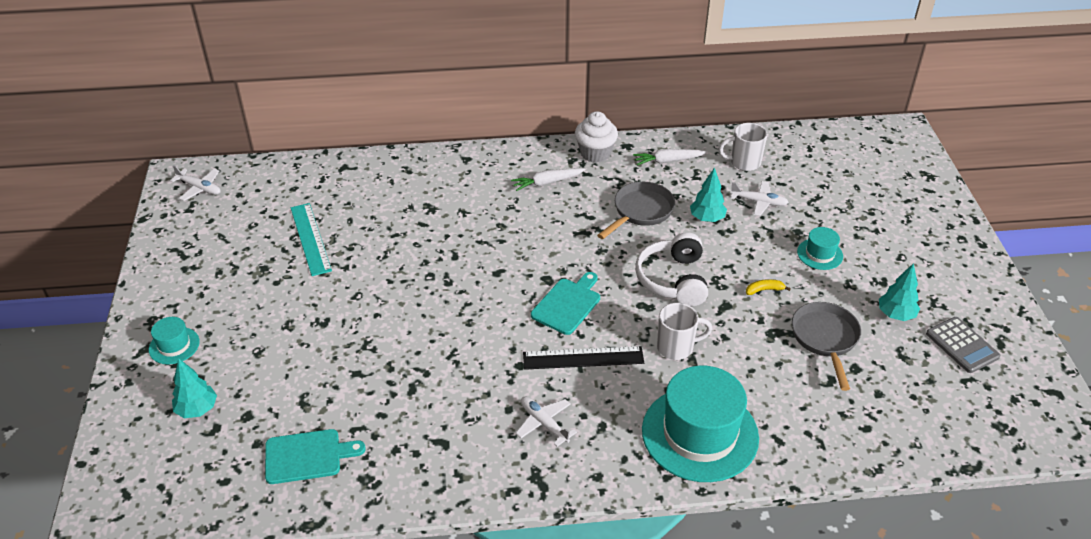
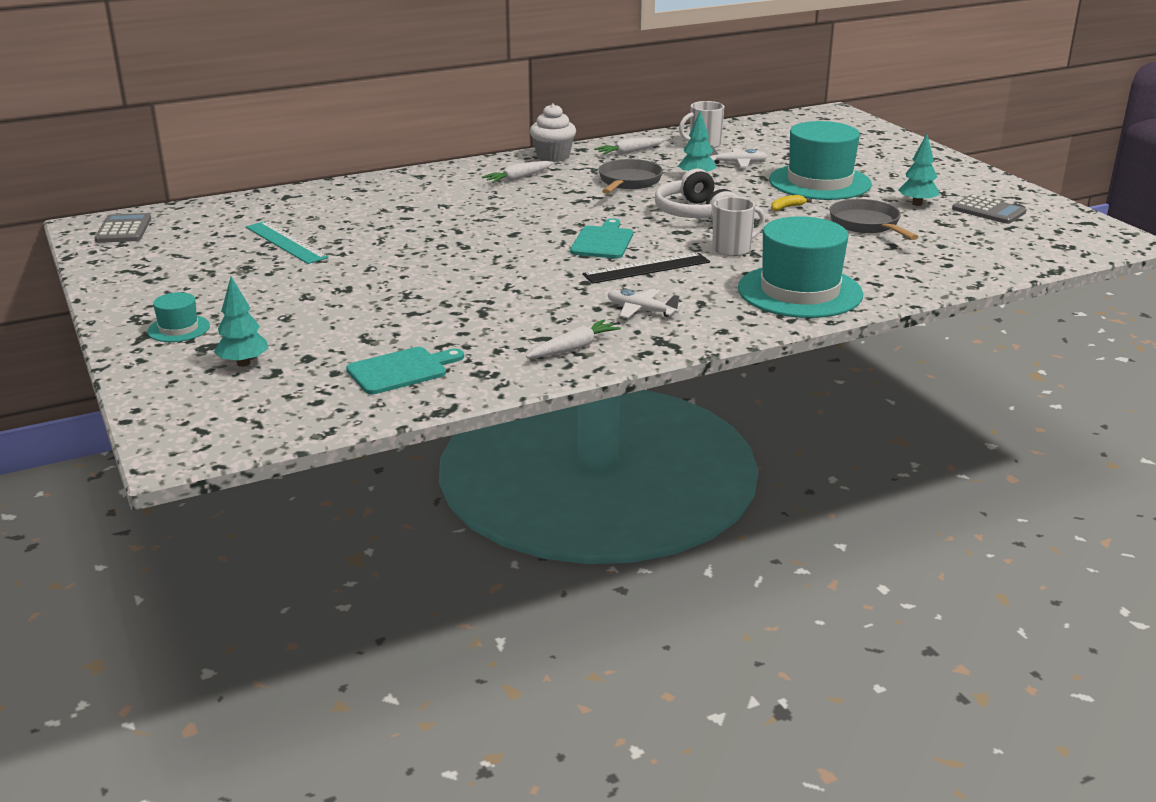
camera: 20 degrees left, 15 degrees down
white plane [170,165,221,201] -> grey calculator [94,213,151,243]
turquoise hat [797,227,843,270] -> turquoise hat [769,121,872,200], size x2.19
none -> white carrot [526,319,621,358]

